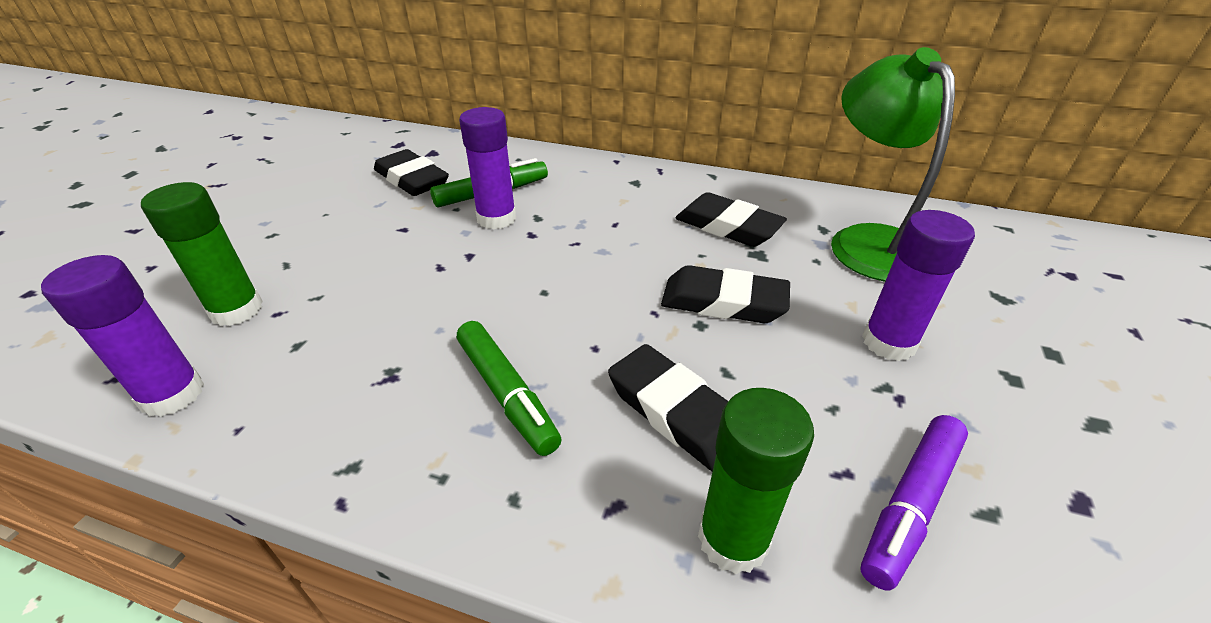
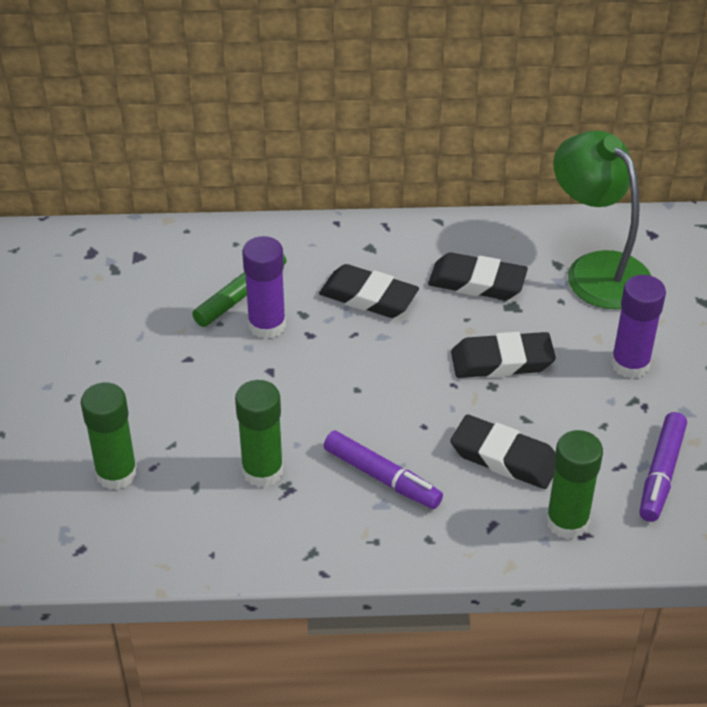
camera: 20 degrees left, 5 degrees up
purple glue stick [41,255,204,417] -> none
black eraser [374,149,449,196] -> black eraser moved to [319,264,419,318]
green marker [457,321,562,456] -> purple marker [324,430,443,509]
none -> green glue stick [235,380,283,487]

